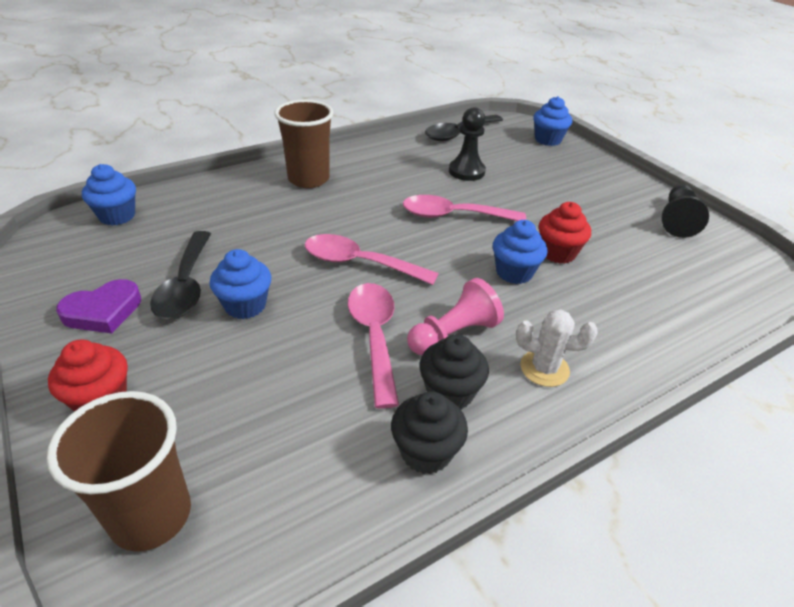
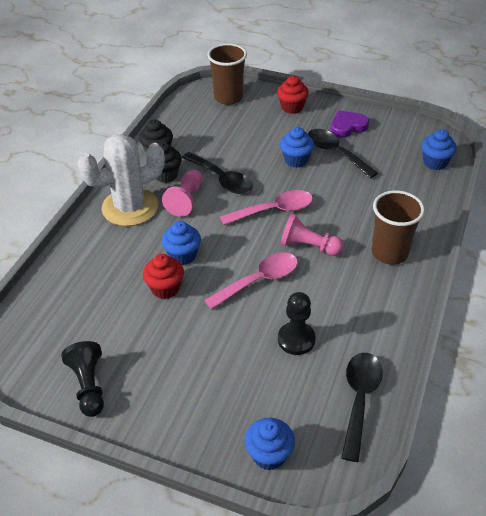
camera: 145 degrees right, 5 degrees up
purple heart [56,279,141,333] -> purple heart turned 45 degrees clockwise [330,111,369,138]
pink spoon [348,283,399,409] -> black spoon [182,152,253,194]
white cactus [516,309,598,387] -> white cactus [78,134,165,226], size x2.03
none -> pink pawn [280,213,344,256]

